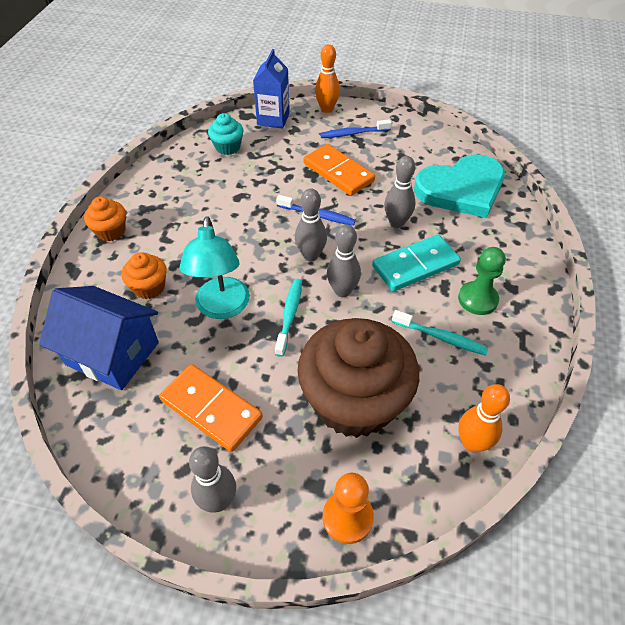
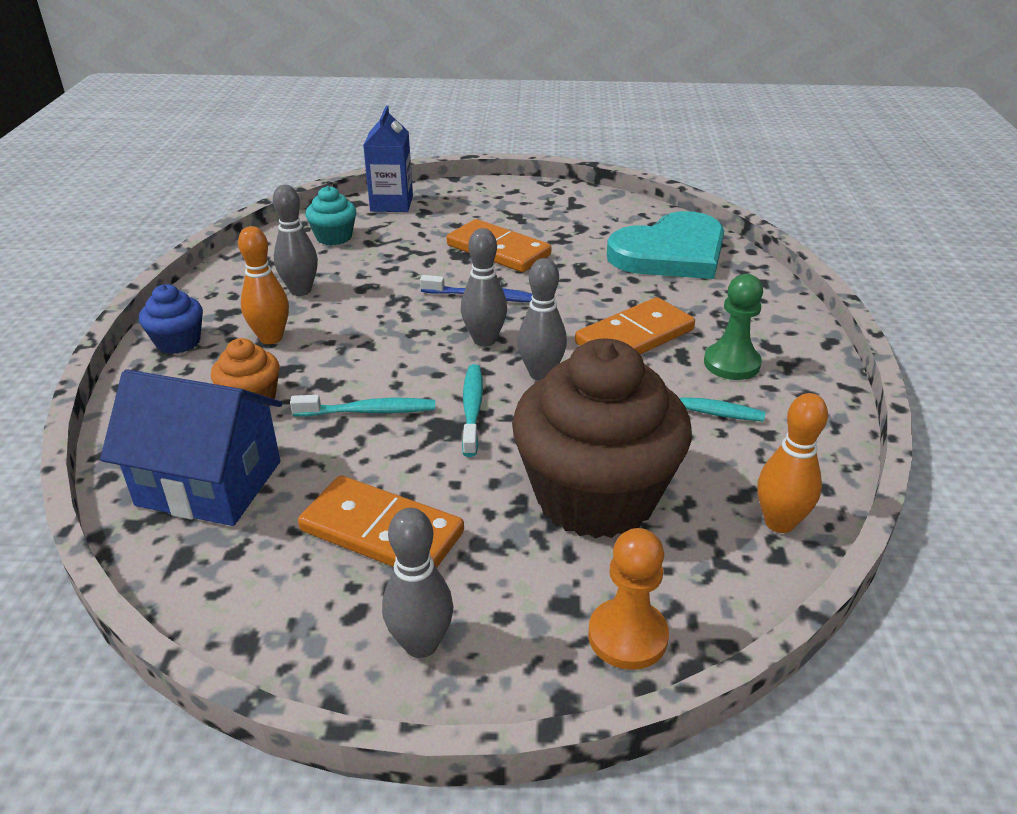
camera: 10 degrees left, 15 degrees down
orange cupcake [84,196,126,241] -> blue cupcake [139,284,203,354]
turquoise lamp [180,216,250,319] -> turquoise toothbrush [290,395,435,417]
orange bowling pin [315,44,340,113] -> orange bowling pin moved to [238,226,289,344]
blue toothbrush [320,119,392,138] -> none
turquoise domino [372,235,461,291] -> orange domino [575,297,695,354]
grey bowling pin [384,156,416,228] -> grey bowling pin moved to [273,185,318,296]

